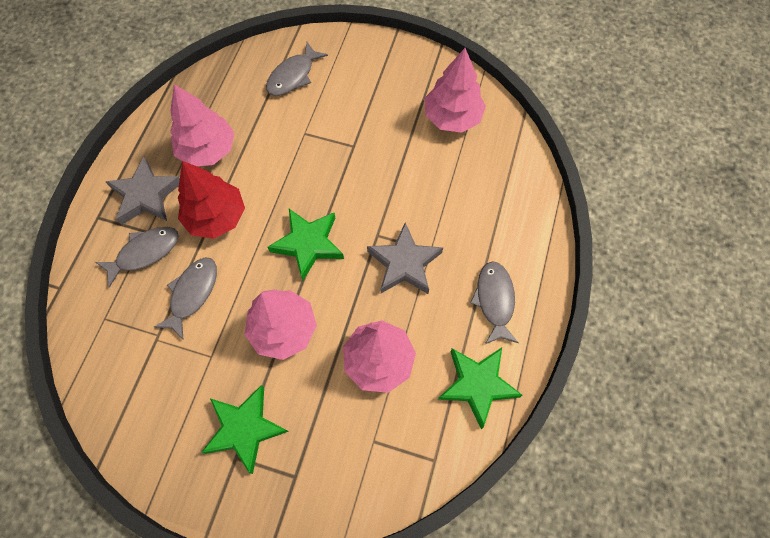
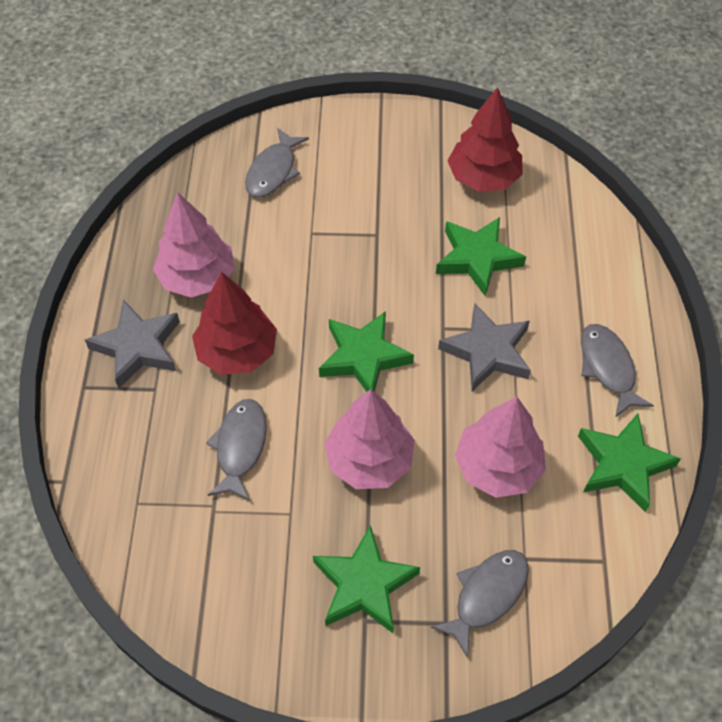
camera: 15 degrees left, 10 degrees down
grey fish [96,227,179,288] -> grey fish moved to [431,550,529,658]
pink tree [425,48,486,133] -> red tree [448,87,523,192]
none -> green star [436,217,526,297]

